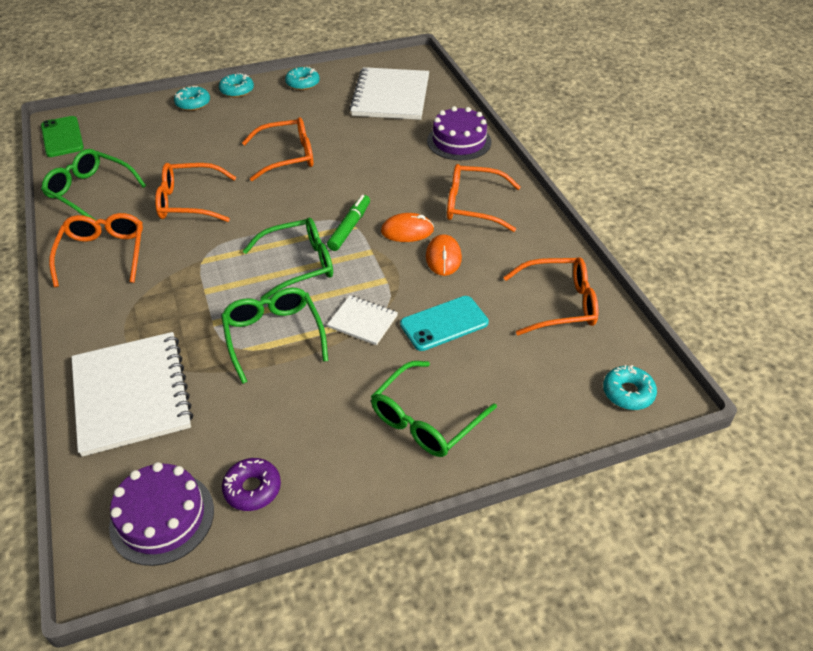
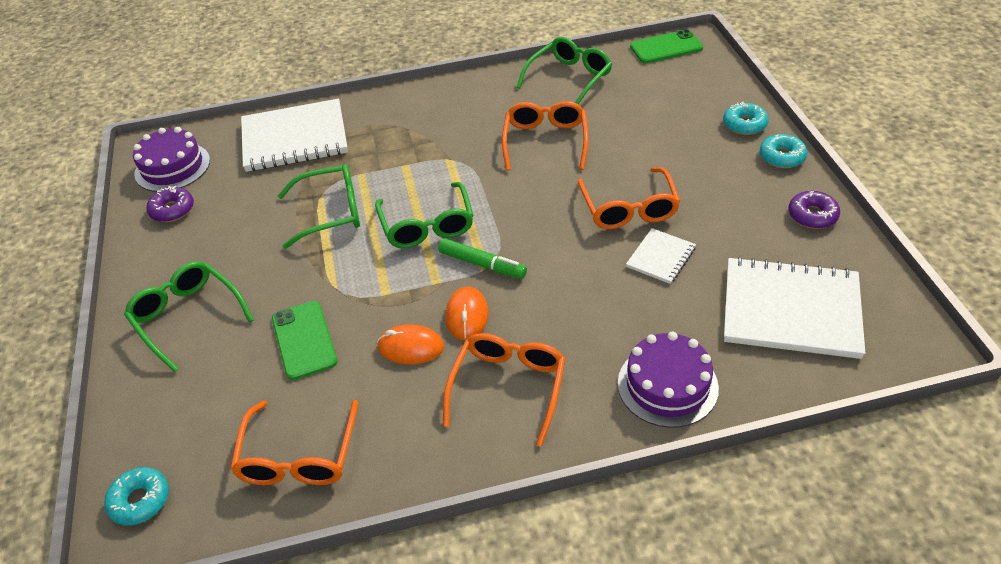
camera: 100 degrees right, 0 degrees up
orange glasses [49,213,143,287] -> none
turquoise donut [285,66,320,90] -> purple donut [788,191,840,229]
white notebook [327,295,398,345] -> white notebook moved to [626,228,696,284]
turquoise phone [400,296,489,351] -> green phone [272,301,337,380]

